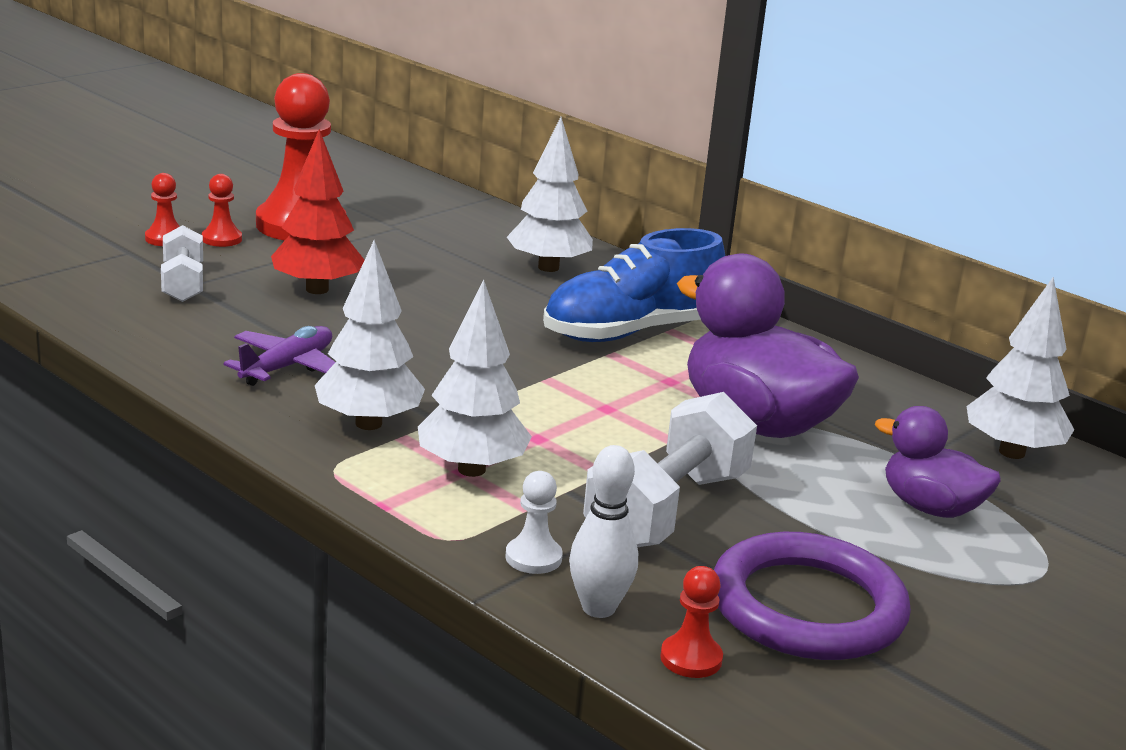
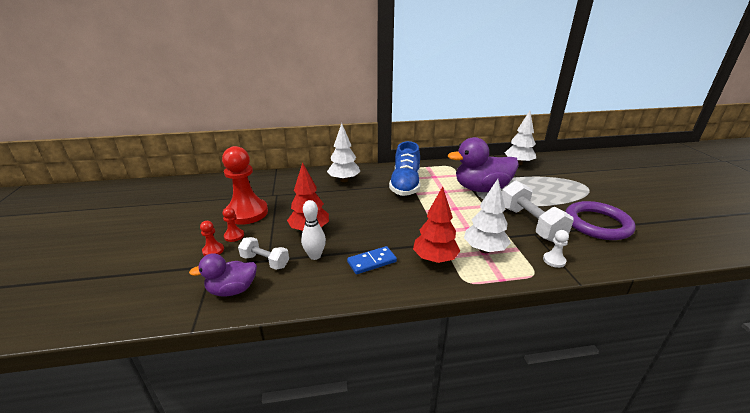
camera: 50 degrees left, 5 degrees up
purple plane [224,326,335,386] -> blue domino [347,246,397,274]
white tree [315,240,425,430] -> red tree [413,187,460,263]
white bowling pin [569,445,638,618] -> white bowling pin moved to [301,200,326,260]
red pawn [660,566,723,678] -> none
purple duck [875,406,1001,518] -> purple duck moved to [189,253,257,297]

